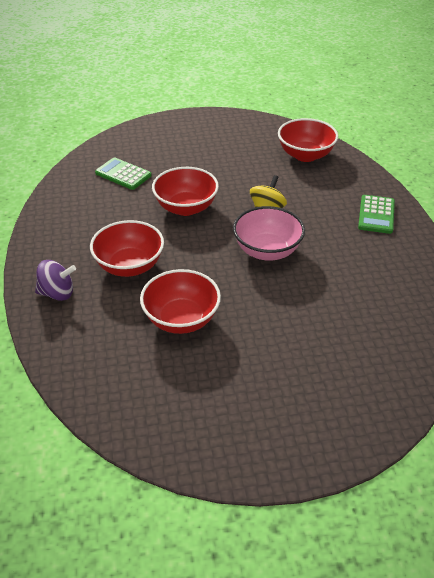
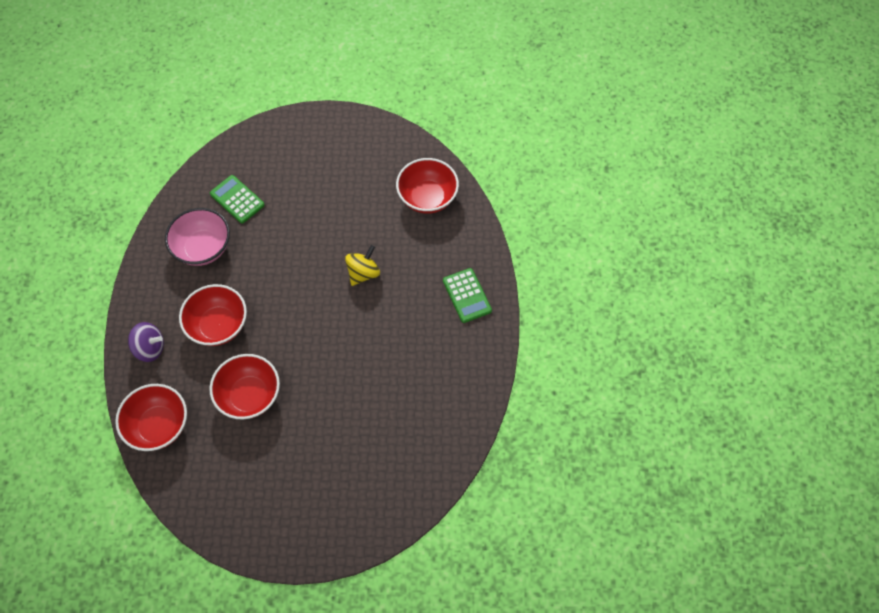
camera: 10 degrees right, 20 degrees up
red bowl [152,167,219,216] -> red bowl moved to [115,384,187,451]
pink bowl [233,206,305,261] -> pink bowl moved to [165,208,230,266]
green calculator [358,195,395,234] -> green calculator turned 45 degrees counterclockwise [443,268,492,323]

